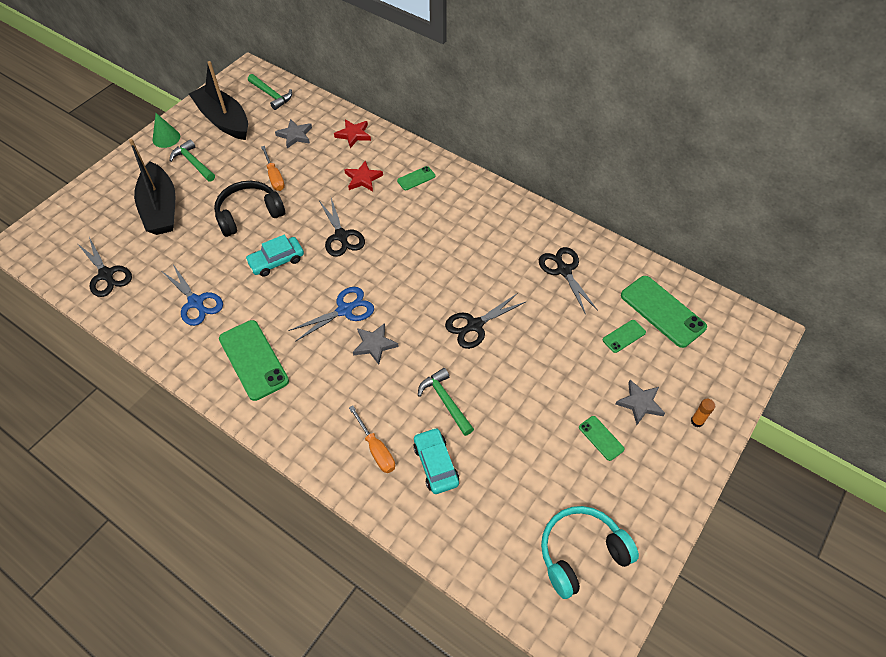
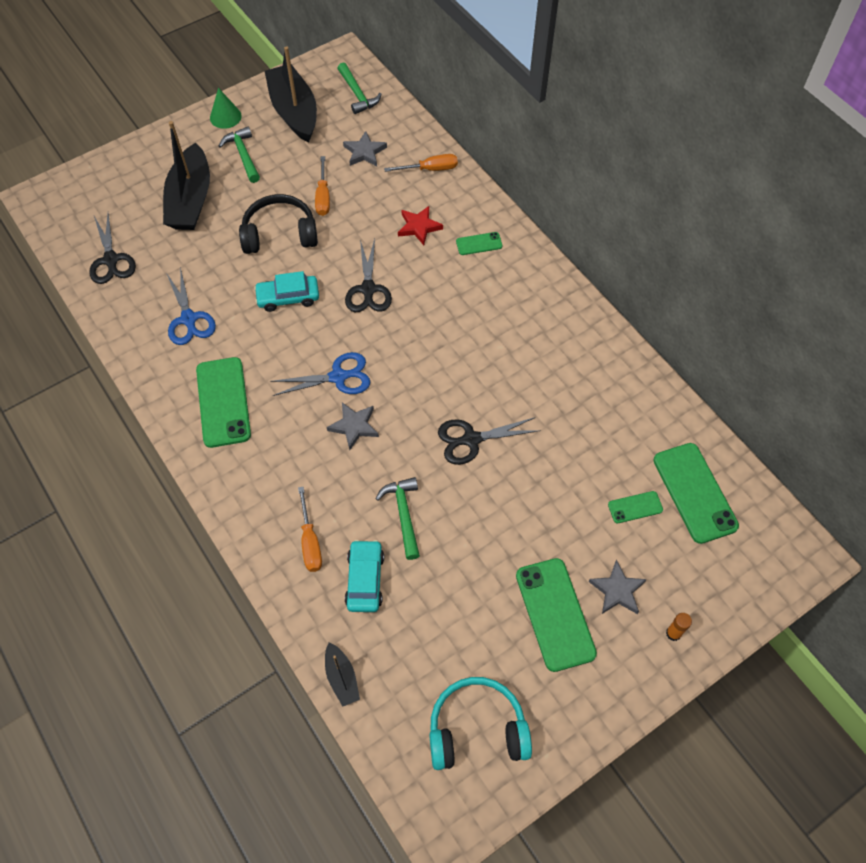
camera: 20 degrees right, 5 degrees up
red star [334,119,371,148] -> orange screwdriver [384,154,458,172]
black scissors [539,247,598,315] -> none
green phone [579,416,624,461] -> green phone [516,558,597,672], size x2.01
none -> black boat [325,642,360,707]

